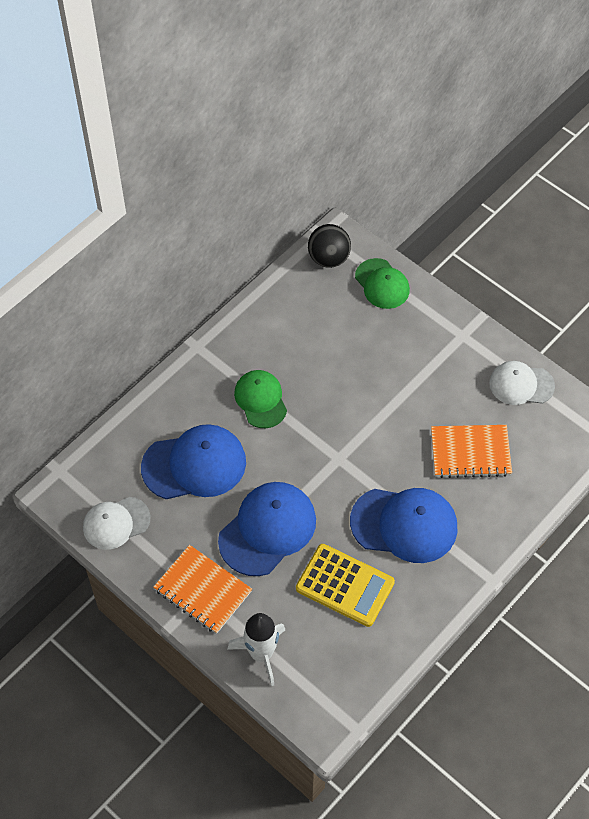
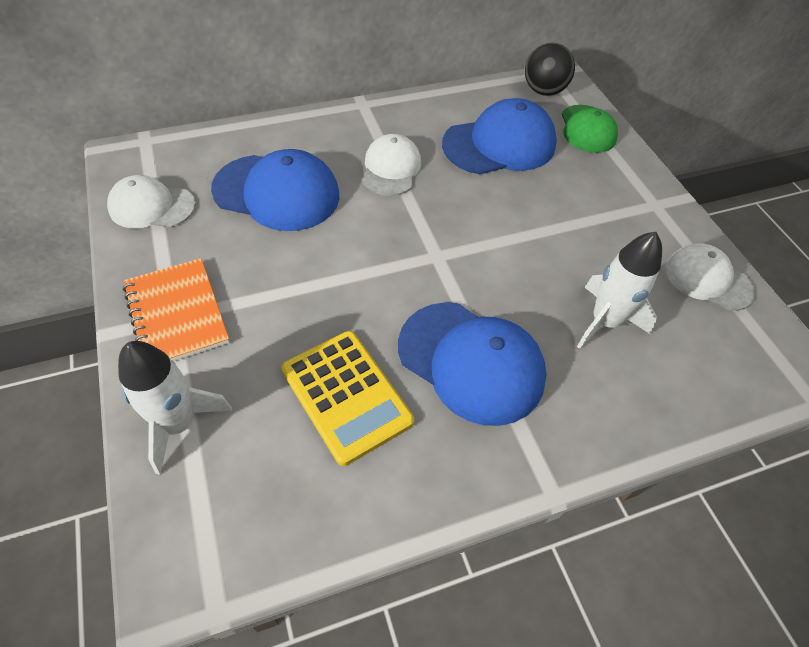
camera: 25 degrees right, 5 degrees down
blue cap [218,482,316,576] -> blue cap moved to [442,98,557,174]
green cap [234,370,287,428] -> white cap [363,134,421,196]
orange notebook [431,425,512,478] -> white rocket [577,232,662,349]

